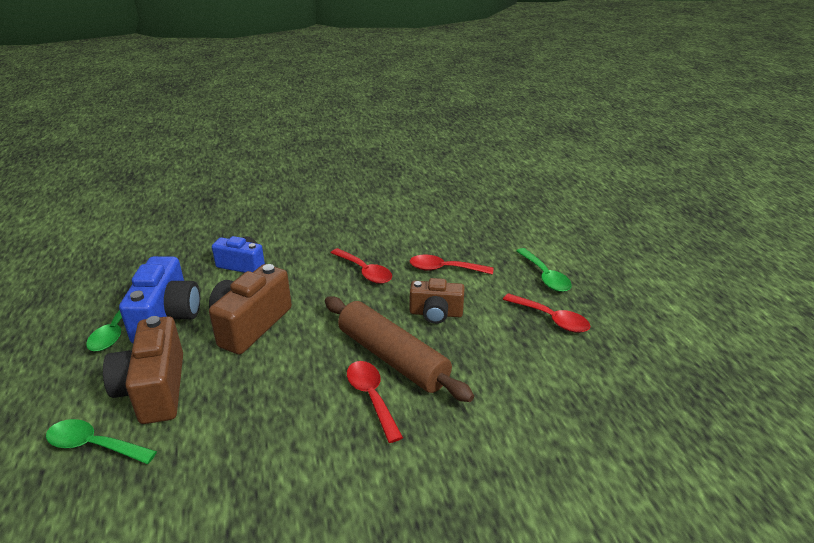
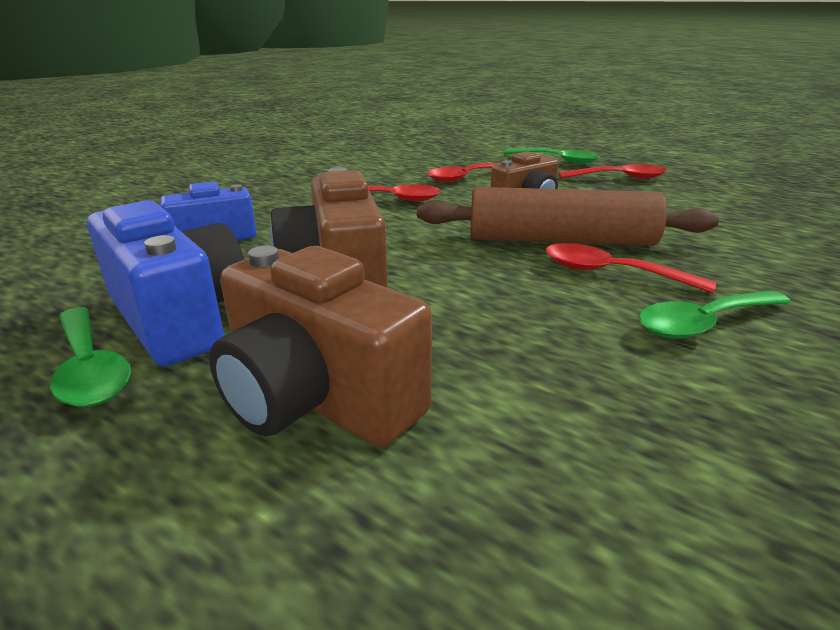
camera: 40 degrees left, 5 degrees down
green spoon [46,419,157,464] -> green spoon moved to [639,291,791,339]

